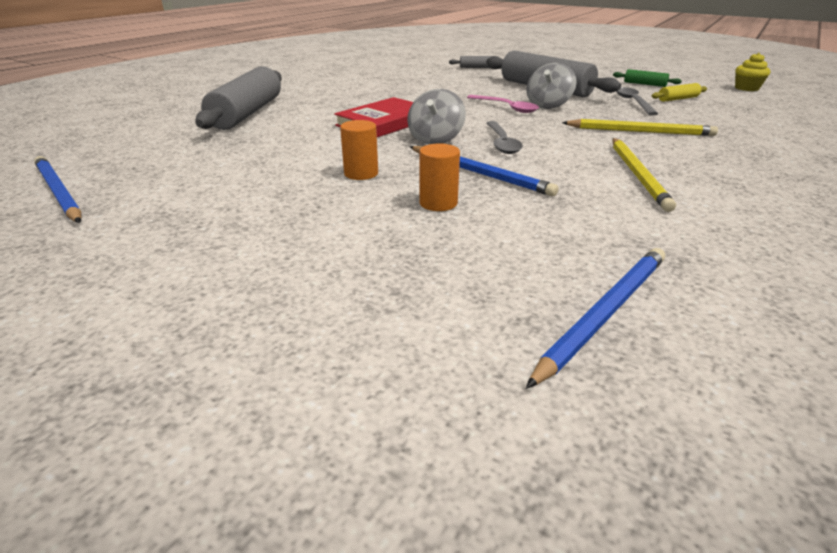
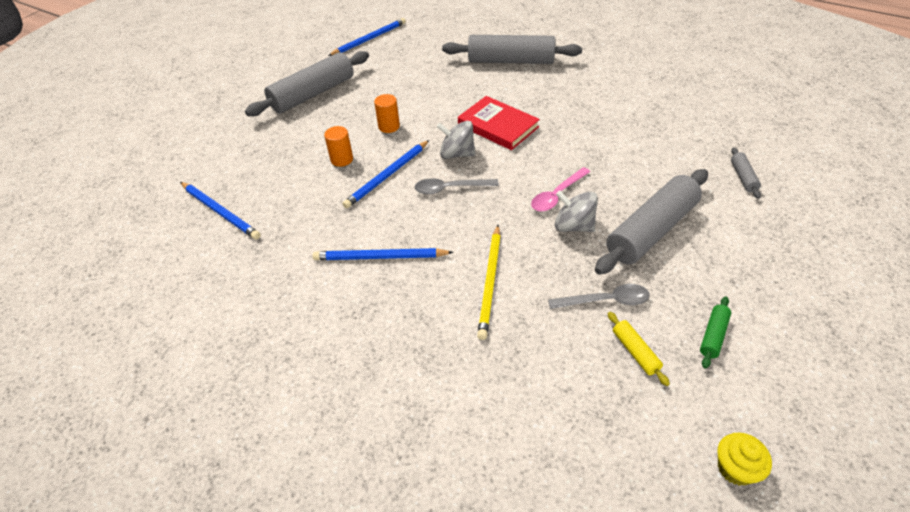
camera: 90 degrees right, 15 degrees up
yellow pencil [612,138,676,212] -> blue pencil [312,248,454,260]
none -> grey rolling pin [245,51,369,116]

